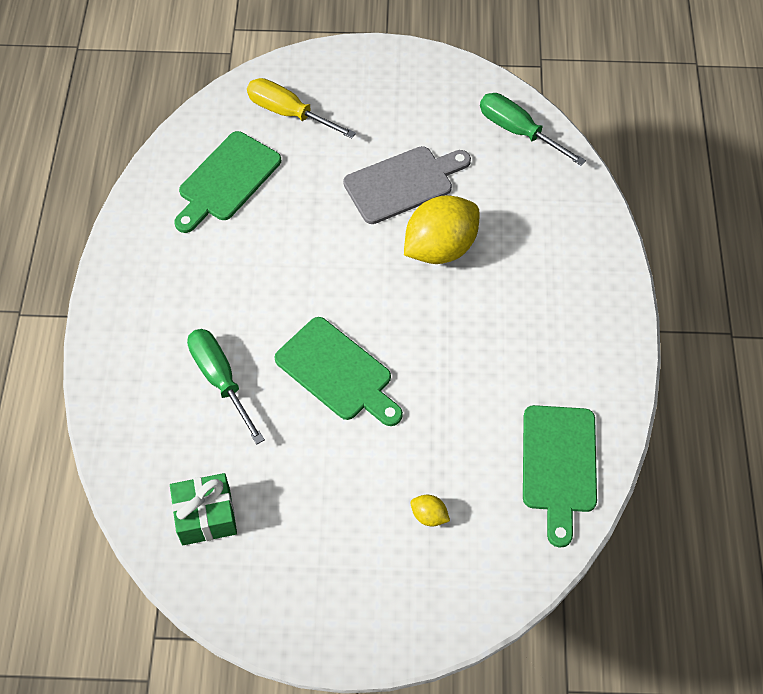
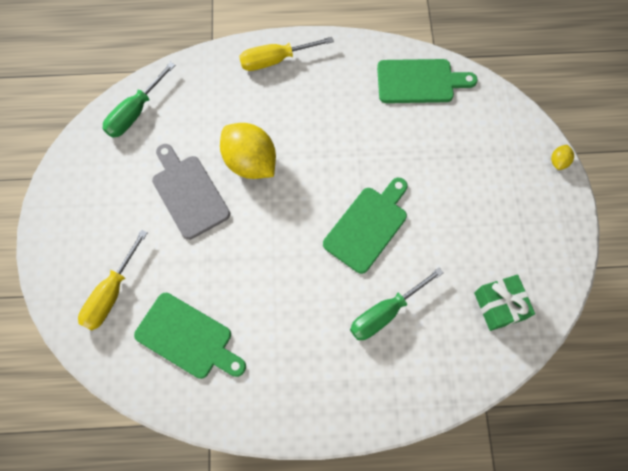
camera: 95 degrees left, 10 degrees up
yellow lemon [411,495,450,526] -> yellow lemon moved to [551,145,574,170]
none -> yellow screwdriver [239,37,334,71]

